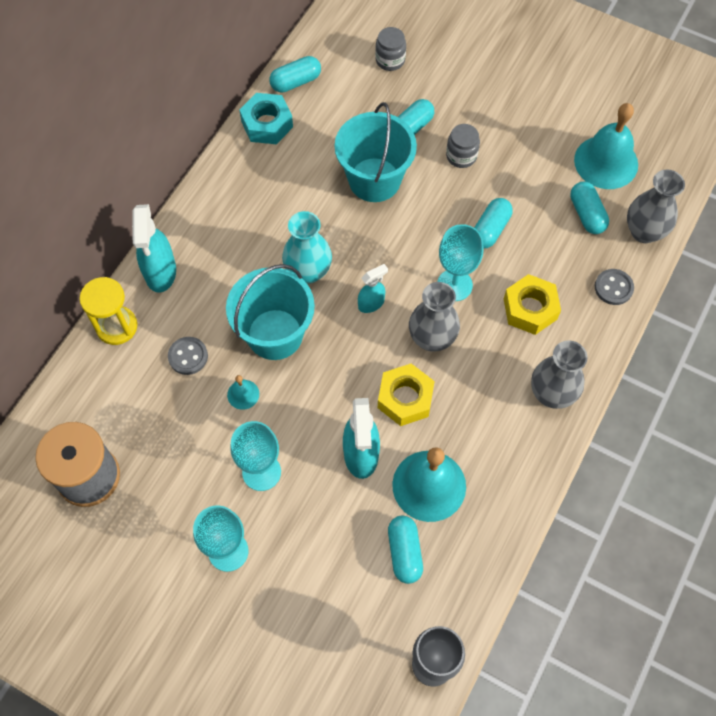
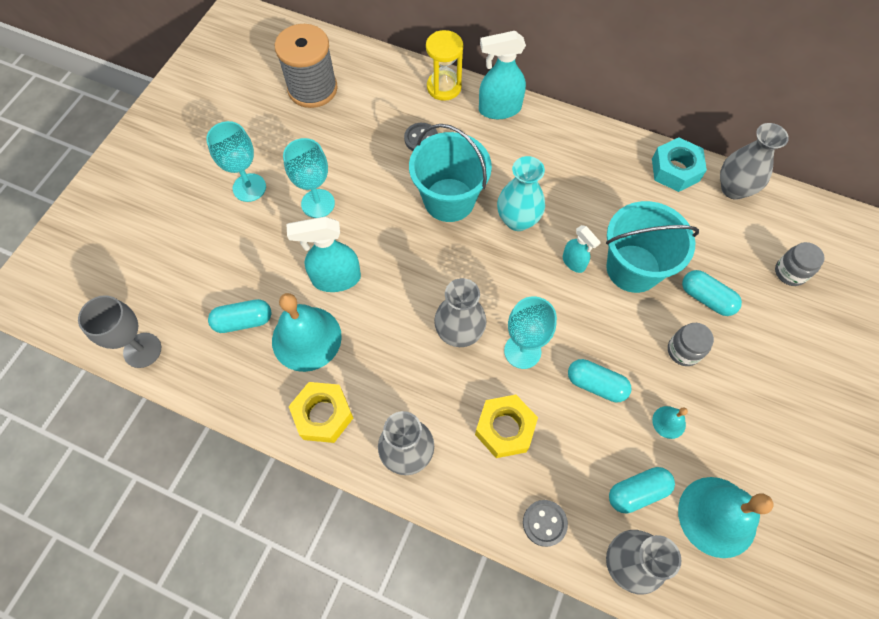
camera: 85 degrees right, 0 degrees up
turquoise bell [227,375,259,410] -> turquoise bell moved to [652,406,688,439]
turquoise capsule [269,56,321,93] -> grey vase [720,123,789,200]
turquoise spray bottle [358,264,388,313] -> turquoise spray bottle moved to [563,225,601,273]
yellow nut [378,363,435,426] -> yellow nut moved to [289,382,353,443]

